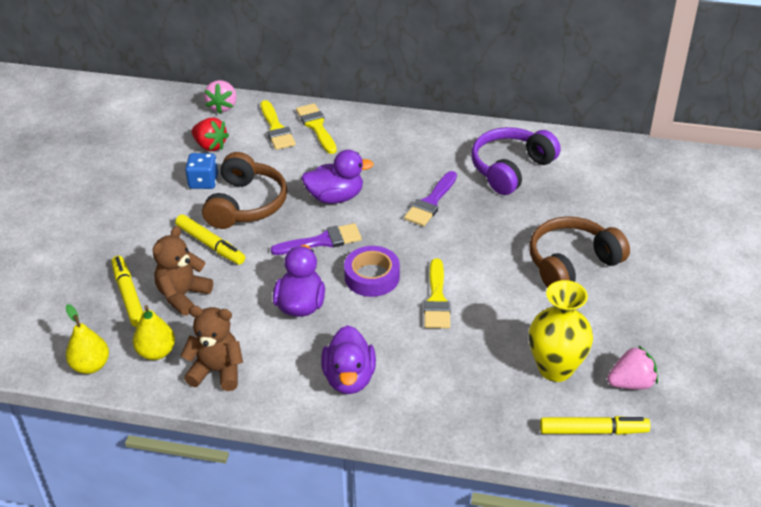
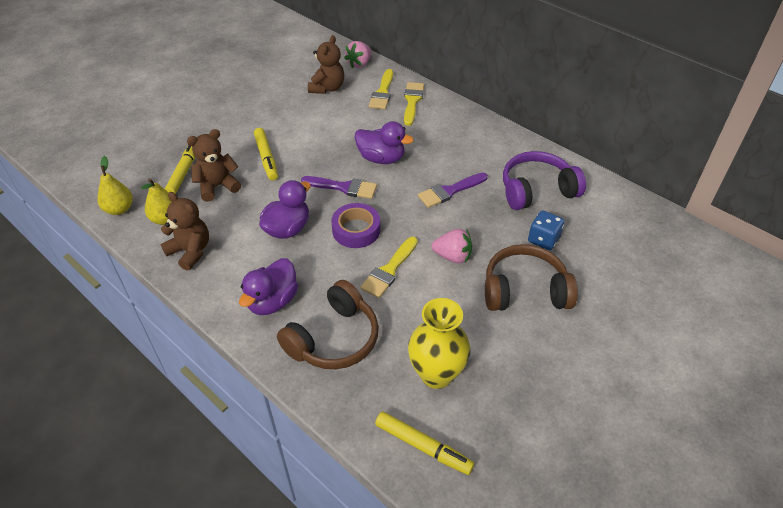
camera: 30 degrees right, 5 degrees up
blue dice [185,153,218,189] -> blue dice moved to [528,210,565,250]
red strawberry [192,118,229,151] -> brown teddy bear [308,35,344,94]
brown headphones [202,152,287,229] -> brown headphones moved to [277,280,379,369]
pink strawberry [607,346,658,390] -> pink strawberry moved to [431,229,472,264]

